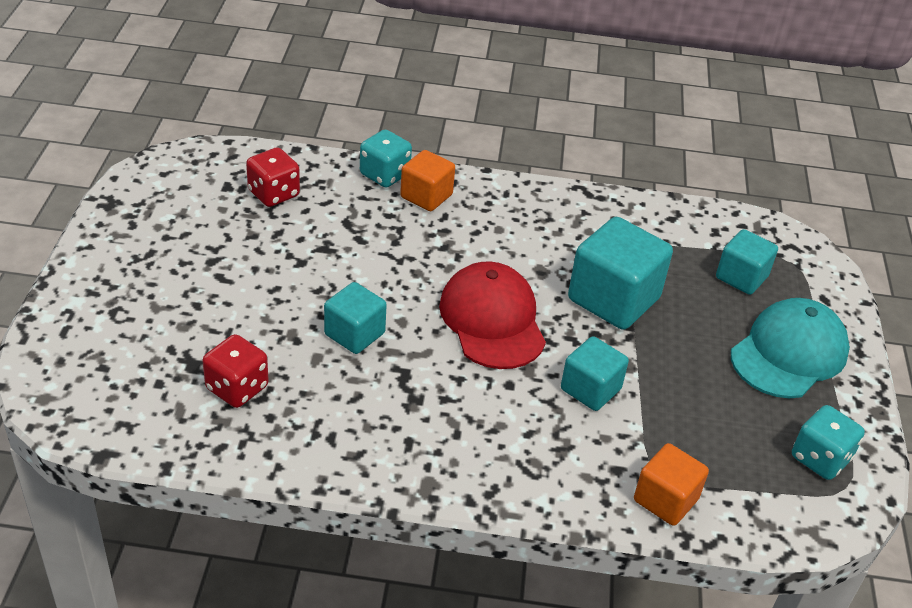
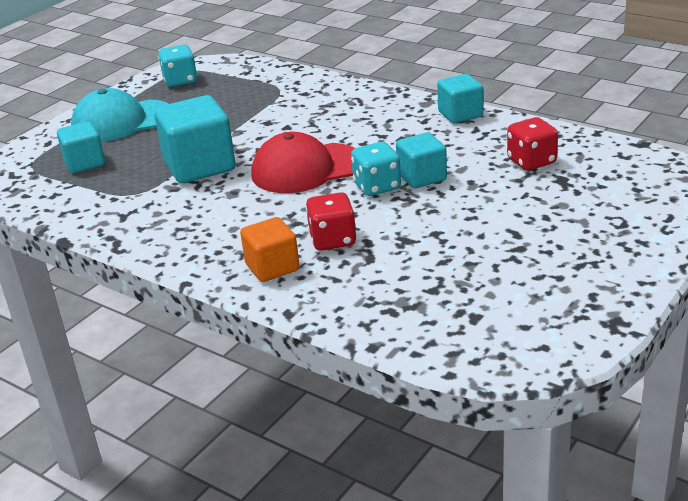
camera: 145 degrees left, 10 degrees down
red dice [246,147,300,207] -> red dice moved to [306,192,357,251]
turquoise dice [360,130,412,187] -> turquoise dice moved to [351,142,401,196]
red cap [439,261,546,369] -> red cap turned 60 degrees clockwise [251,132,355,193]
turquoise cube [561,336,629,411] -> turquoise cube moved to [437,74,483,123]
orange cube [634,443,709,526] -> none

